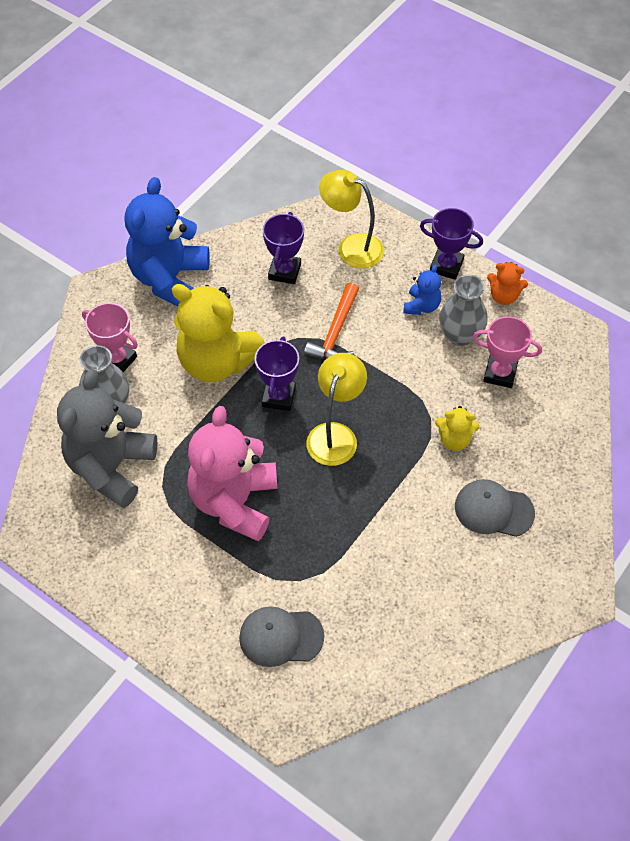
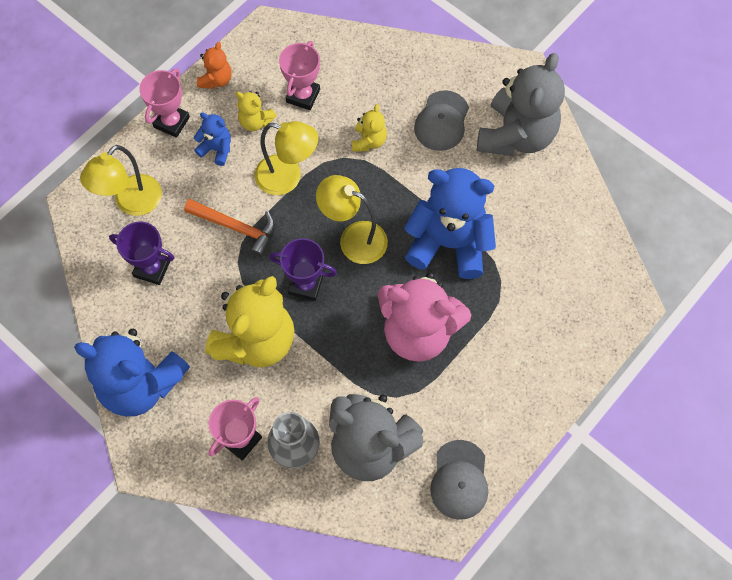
camera: 85 degrees left, 10 degrees up
grey cap [239,606,324,667] -> grey cap moved to [430,440,488,520]
purple trophy [420,208,483,280] -> pink trophy [139,69,190,138]
grey vase [439,275,488,346] -> yellow teddy bear [235,91,277,131]
none -> yellow lamp [255,121,318,195]
none -> blue teddy bear [404,168,496,279]
none -> grey teddy bear [477,53,565,156]

